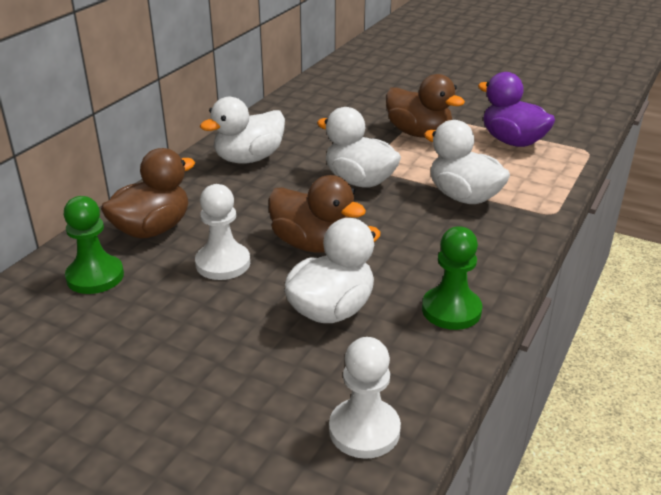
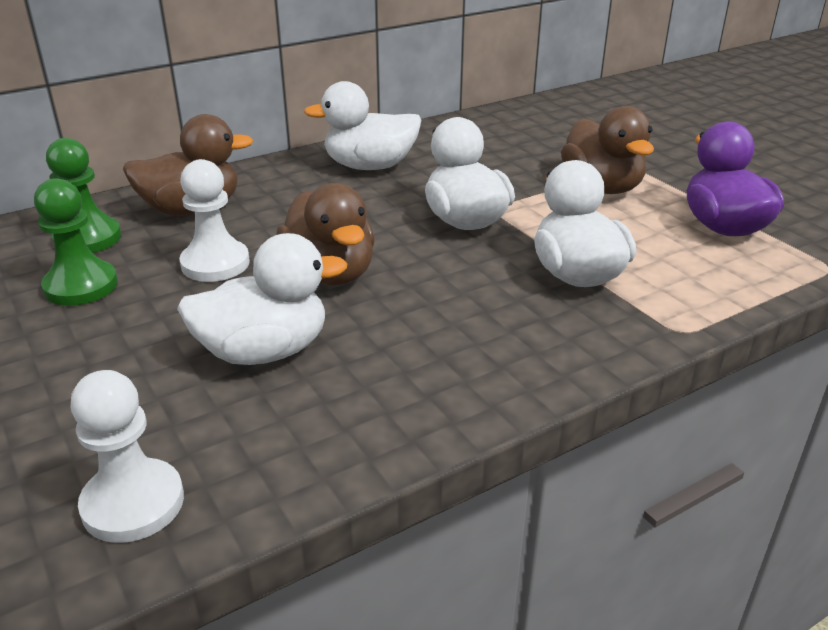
camera: 30 degrees right, 0 degrees up
green pawn [422,226,482,330] -> green pawn moved to [34,178,118,306]

